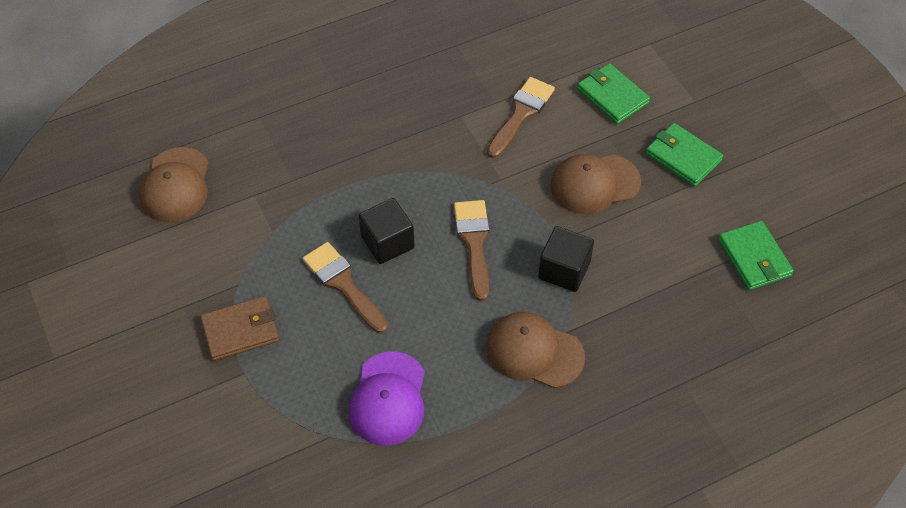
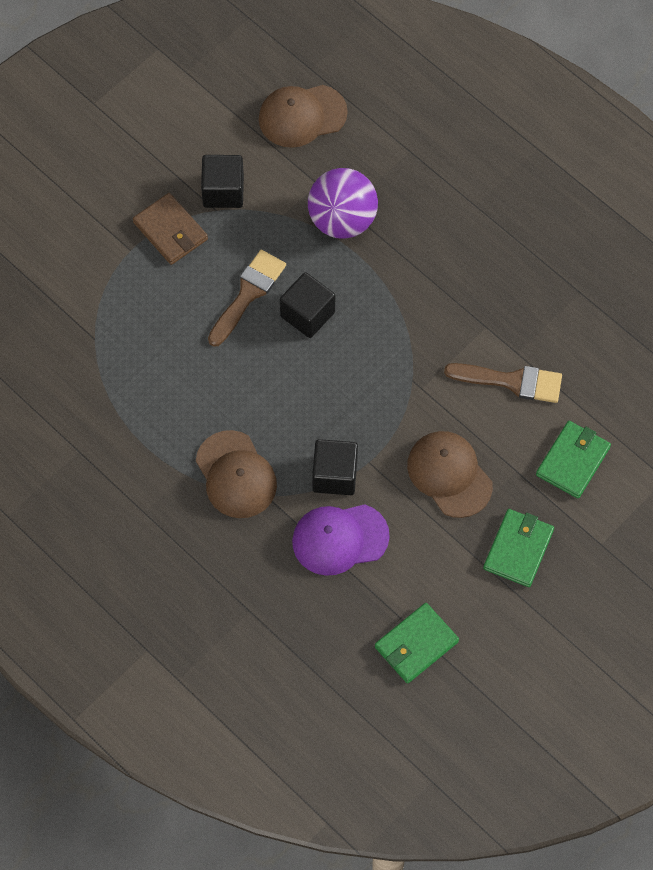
camera: 70 degrees right, 10 degrees up
purple cap [349,352,425,445] -> purple cap moved to [292,504,390,576]
brown brush [454,200,490,301] -> none
brown cap [486,312,585,388] -> brown cap turned 150 degrees clockwise [196,430,277,518]
none -> black cube [201,155,244,208]
none -> purple ball [308,168,378,239]

